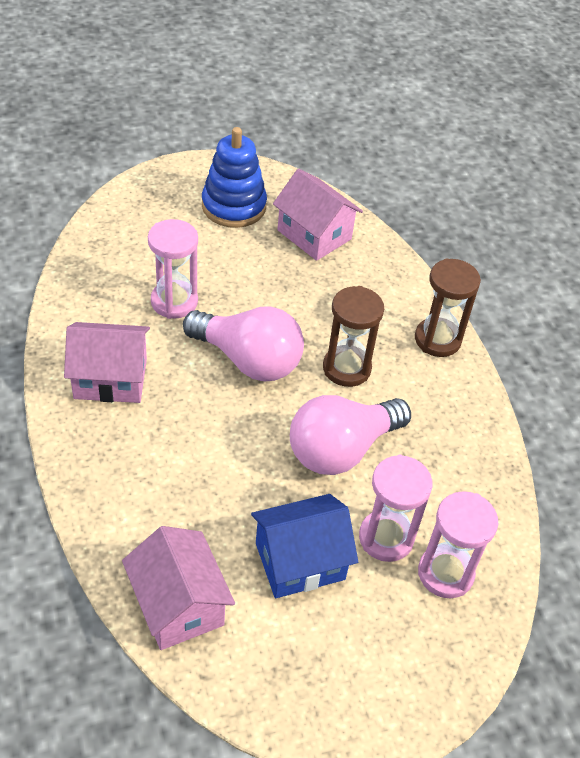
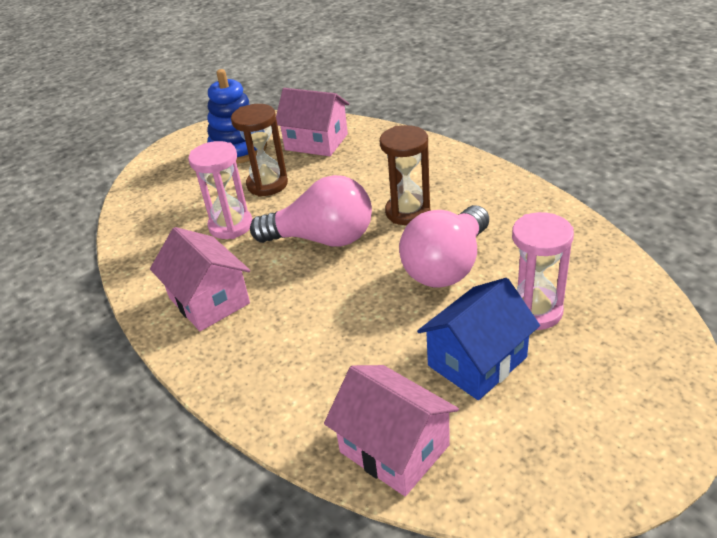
camera: 15 degrees left, 10 degrees down
pink house [64,322,150,403] -> pink house turned 75 degrees clockwise [150,227,250,331]
brown hourglass [415,258,481,357] -> brown hourglass moved to [231,104,288,197]
pink hourglass [418,491,498,598] -> none

